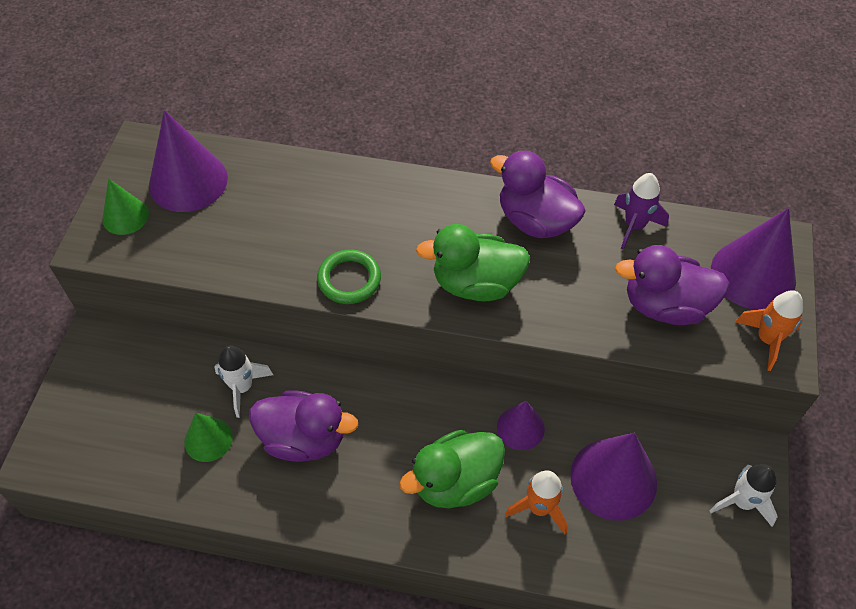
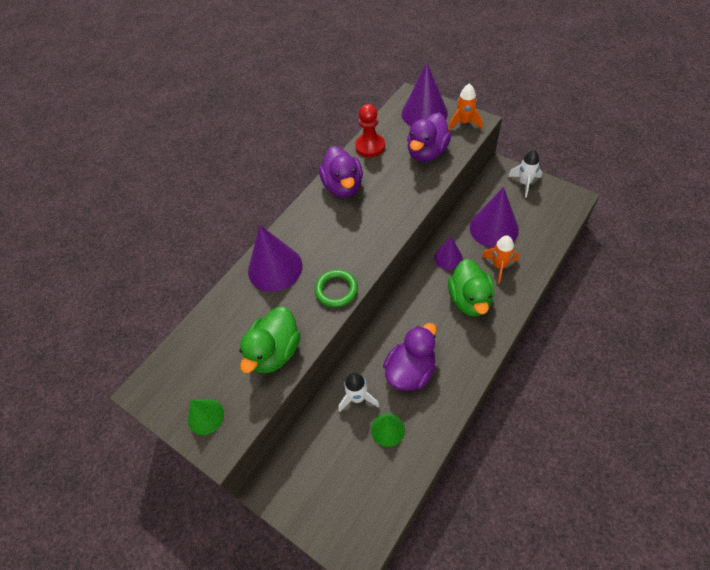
camera: 60 degrees left, 0 degrees up
purple cone [149,110,228,212] -> purple cone moved to [248,225,302,292]
green duck [416,224,530,301] -> green duck moved to [239,307,300,373]
purple duck [490,150,586,238] -> purple duck turned 75 degrees counterclockwise [319,146,363,197]
purple rocket [614,173,669,249] -> red pawn [355,104,385,157]

